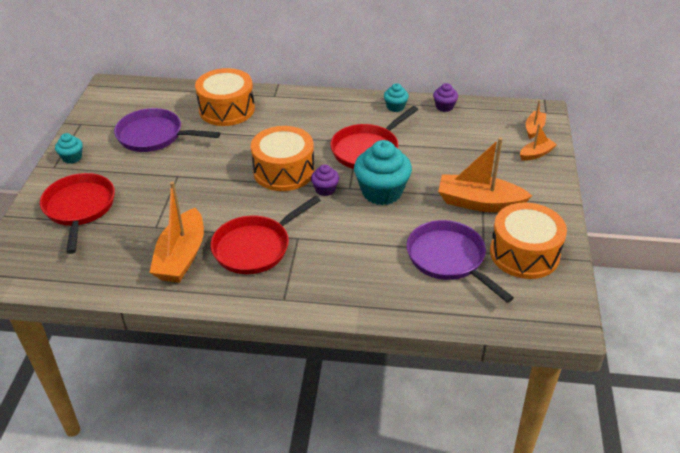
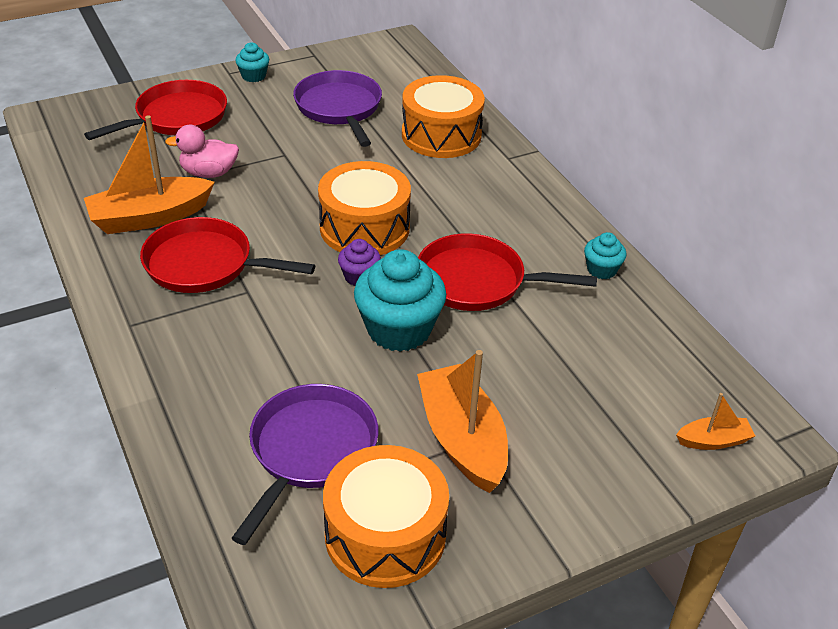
camera: 55 degrees right, 0 degrees up
purple cupcake [433,83,458,112] -> none
orange boat [520,124,557,161] -> none
none -> pink duck [165,125,239,178]

